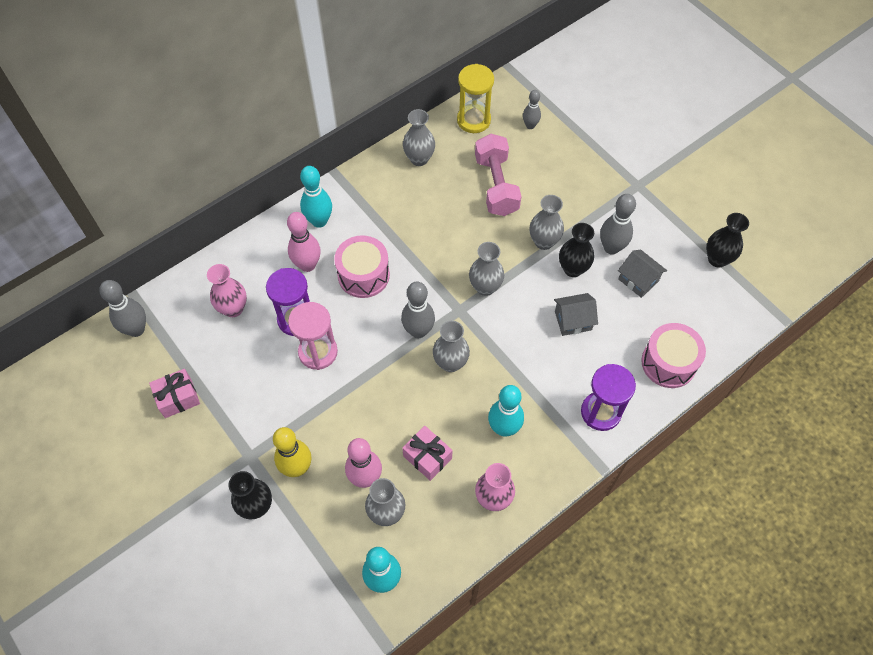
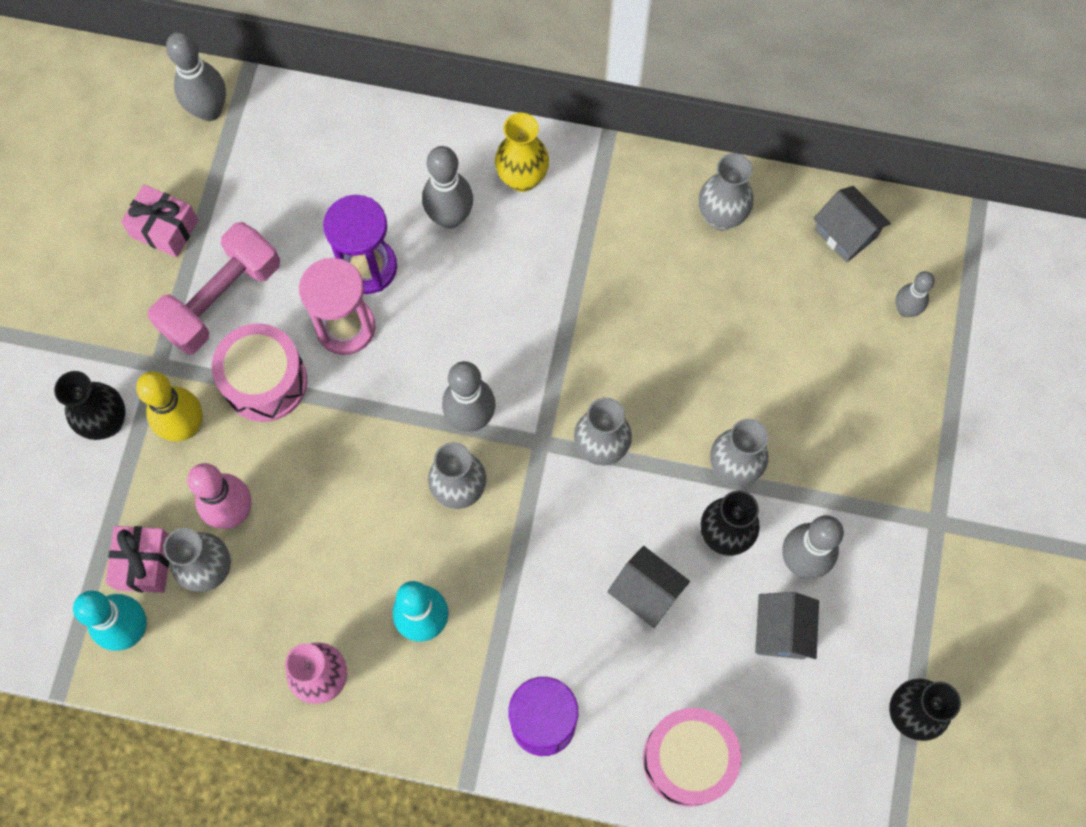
camera: 50 degrees right, 10 degrees up
pink vase [207,264,247,317] -> none
pink bowling pin [287,212,321,272] -> grey bowling pin [422,146,473,229]
turquoise bowling pin [300,166,332,228] -> yellow vase [495,113,549,192]
pink drum [334,235,390,298] -> pink drum moved to [212,323,307,422]
pink gift [402,426,453,481] -> pink gift moved to [105,526,169,593]
yellow hourglass [457,64,494,133] -> grey house [813,186,891,262]
pink dumbbell [475,134,522,216] -> pink dumbbell moved to [148,222,280,354]

